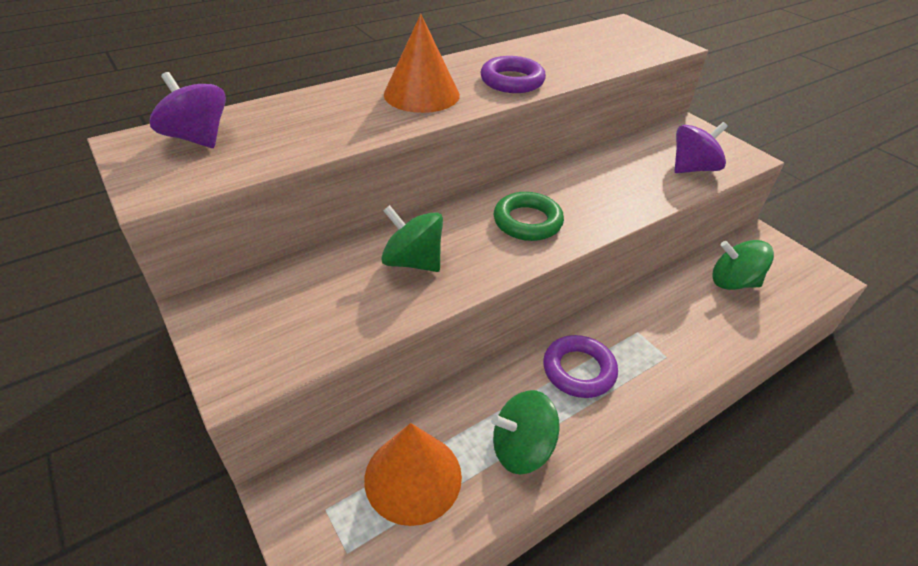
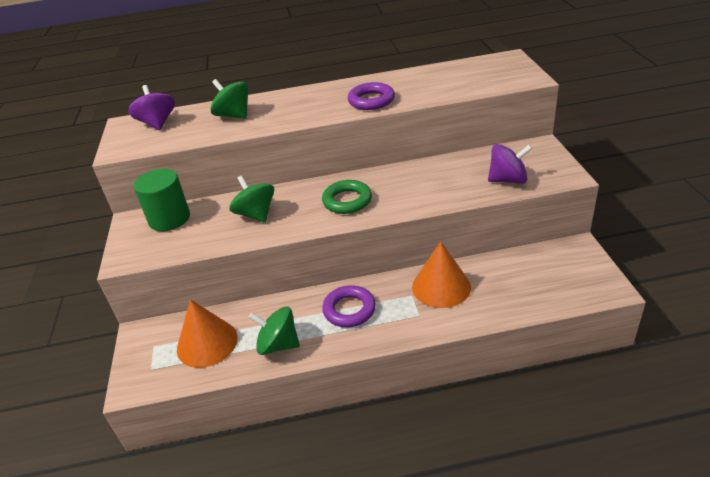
camera: 30 degrees right, 5 degrees down
orange cone [384,14,460,113] -> orange cone moved to [412,242,471,308]
green spinning top [712,240,774,290] -> green spinning top moved to [210,79,249,119]
none -> green cylinder [134,169,190,231]

